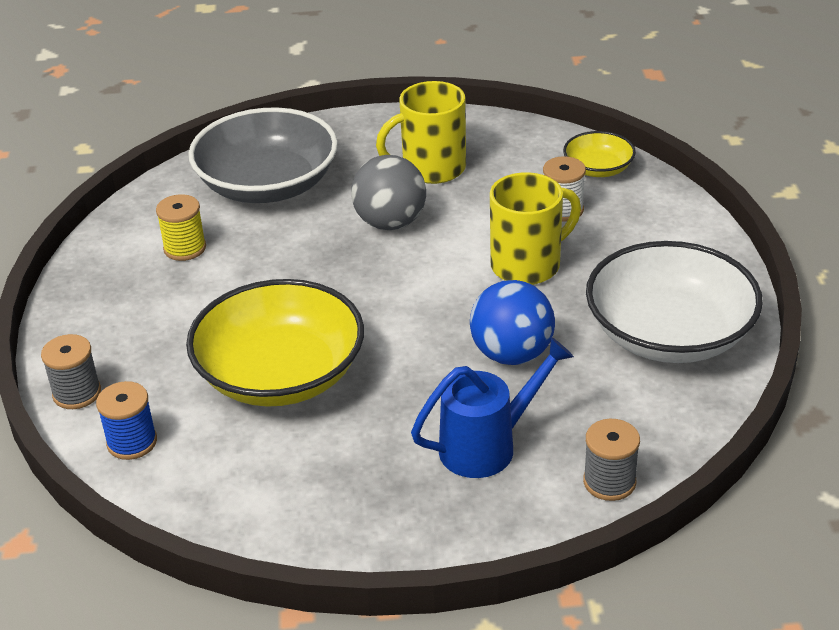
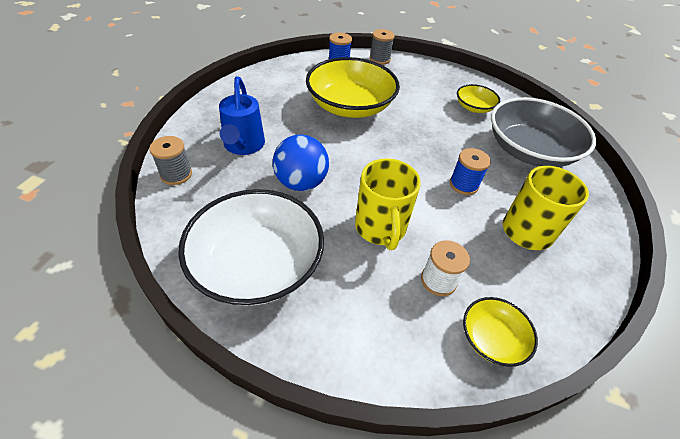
camera: 110 degrees right, 10 degrees up
yellow spool [156,194,206,261] -> yellow bowl [457,84,500,113]
grey ball [351,155,426,230] -> blue spool [450,148,491,195]

